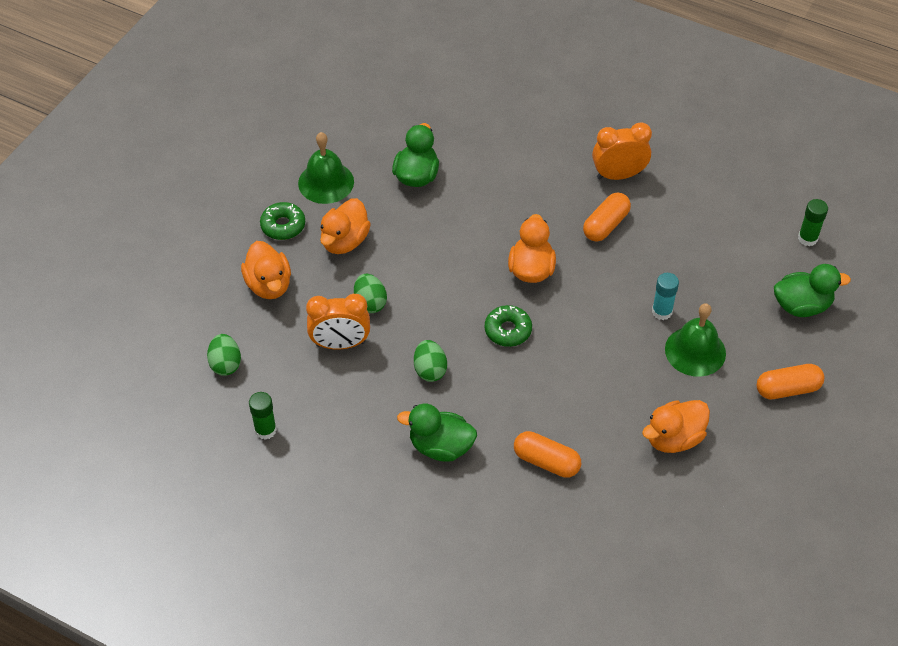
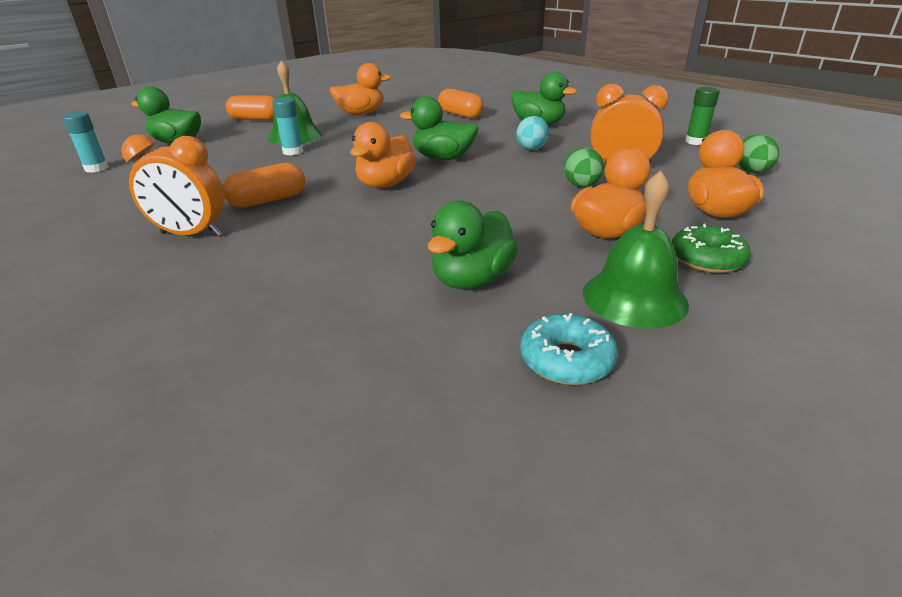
camera: 160 degrees left, 20 degrees down
green egg [414,340,447,382] -> turquoise egg [516,116,549,150]
green donut [485,305,532,347] -> green duck [400,96,478,160]
green glue stick [798,199,828,246] -> turquoise glue stick [62,112,109,173]
none -> turquoise donut [521,313,618,385]

